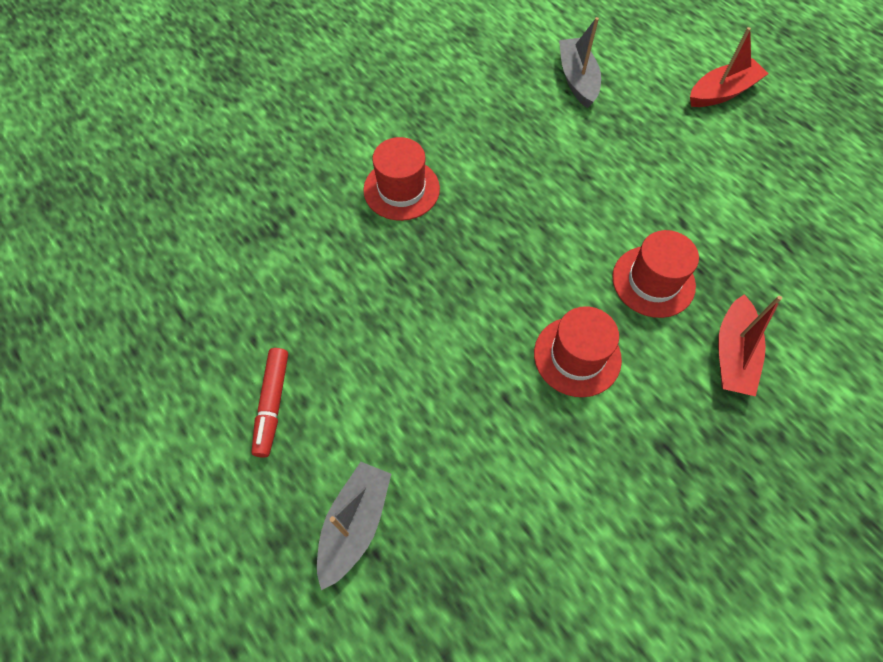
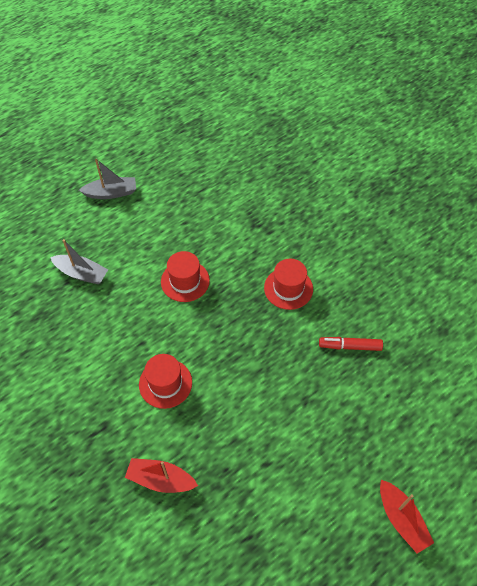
camera: 90 degrees right, 5 degrees down
red marker [251,348,288,458] -> red marker moved to [319,337,383,351]
grey boat [559,17,601,108] -> grey boat moved to [79,159,136,199]
red hat [612,230,699,318] -> red hat moved to [161,251,210,302]

